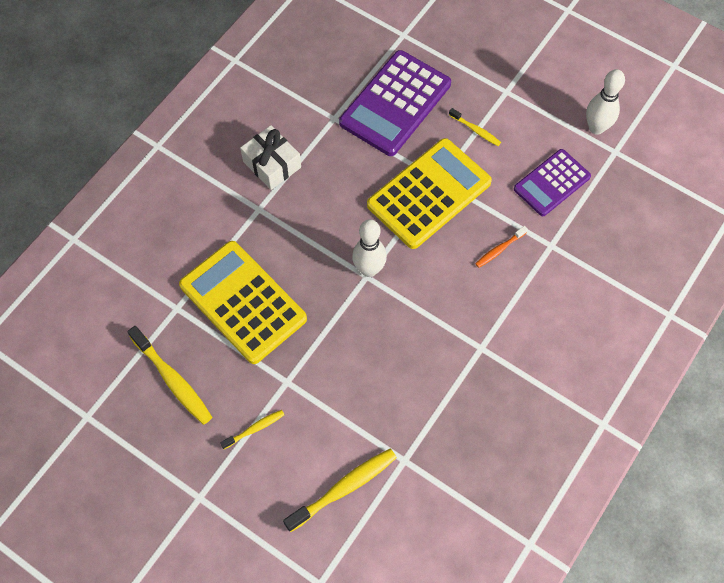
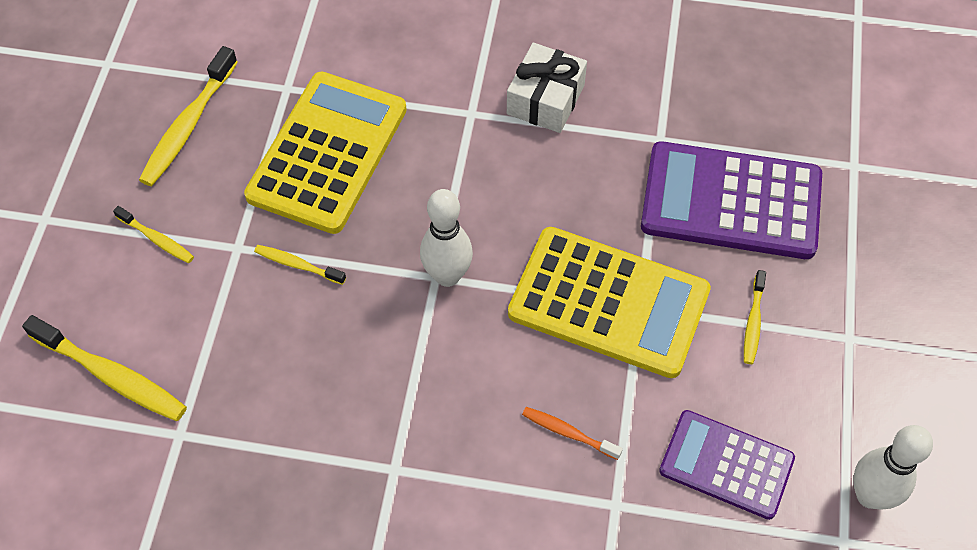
camera: 65 degrees right, 5 degrees down
none -> yellow toothbrush [254,245,346,285]

